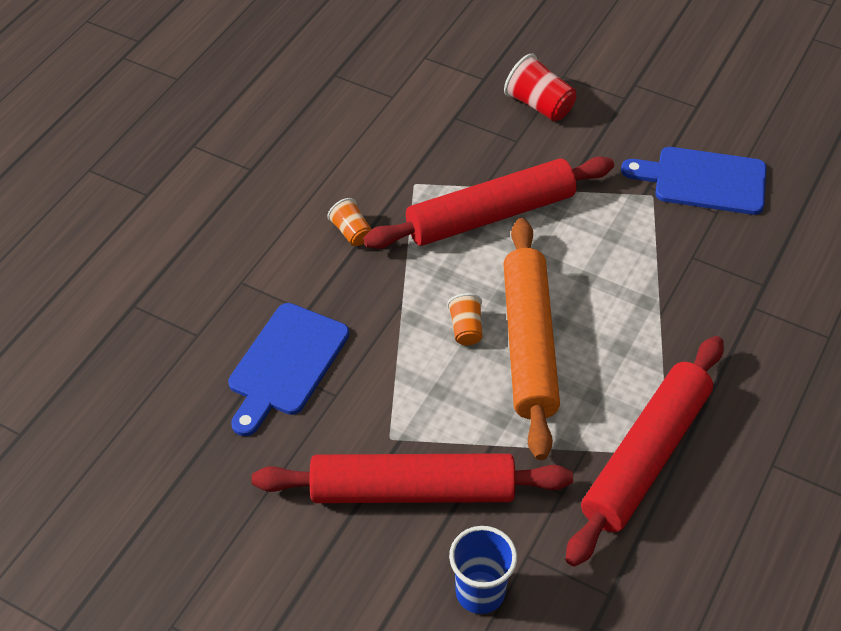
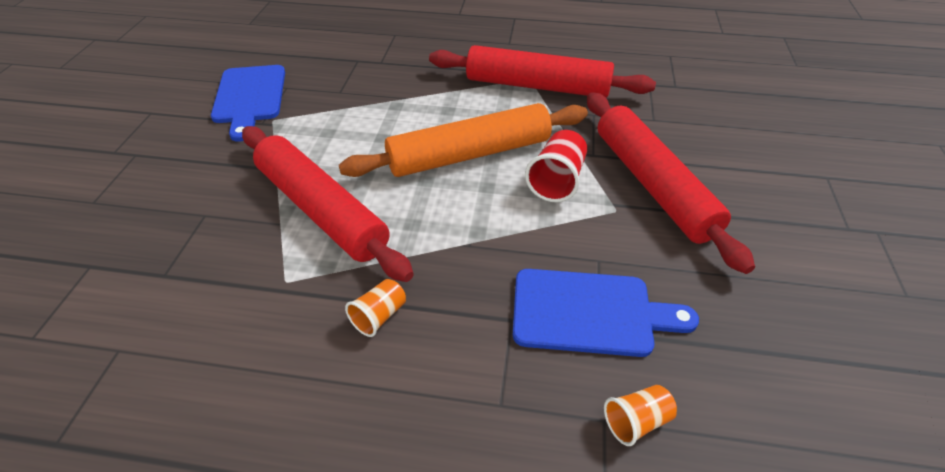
camera: 110 degrees left, 5 degrees down
orange cup [447,293,482,346] -> orange cup moved to [604,385,677,446]
blue cup [449,526,517,614] -> none
red cup [504,53,576,121] -> red cup moved to [525,130,587,202]

